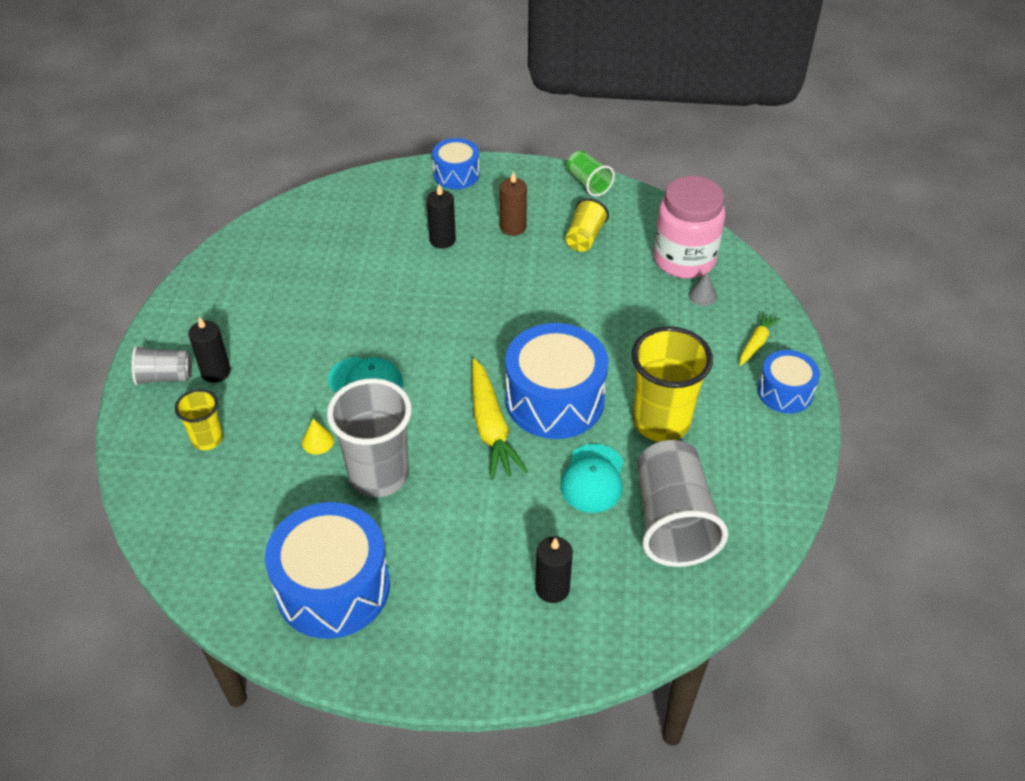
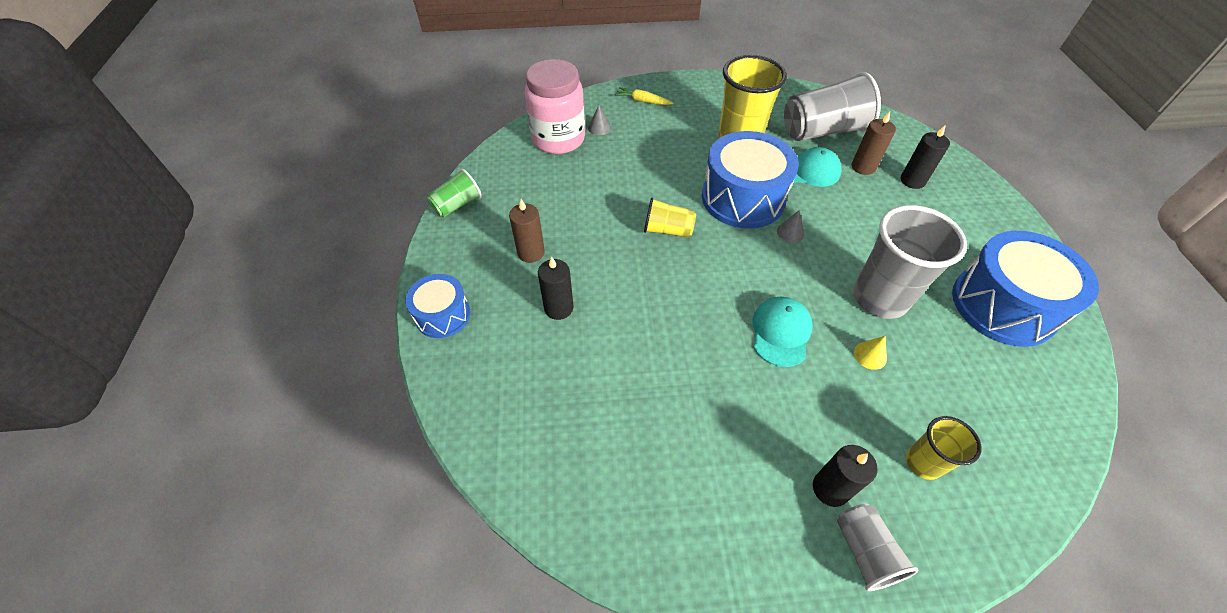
camera: 100 degrees left, 5 degrees up
yellow carrot [472,358,528,480] -> grey cone [777,210,804,243]
yellow cup [565,198,609,252] -> yellow cup moved to [644,198,696,238]
blue drum [758,350,820,414] -> none
none -> brown candle [852,111,896,175]

